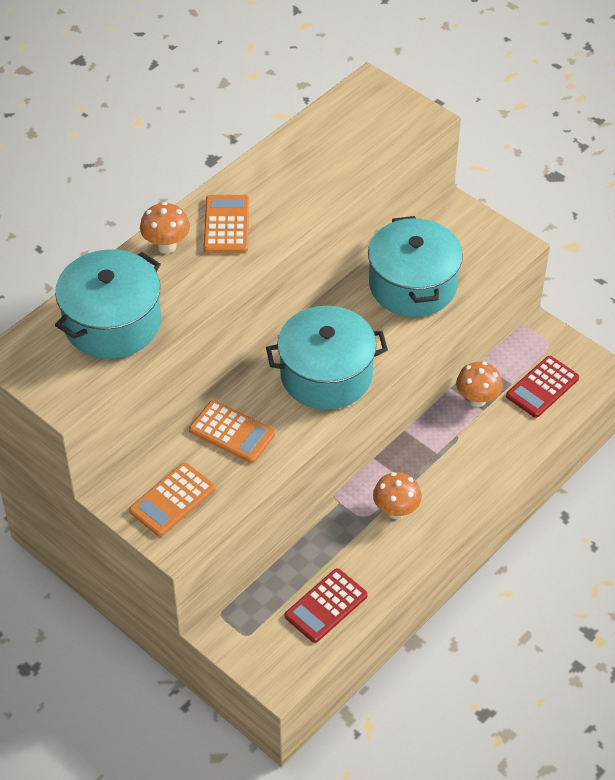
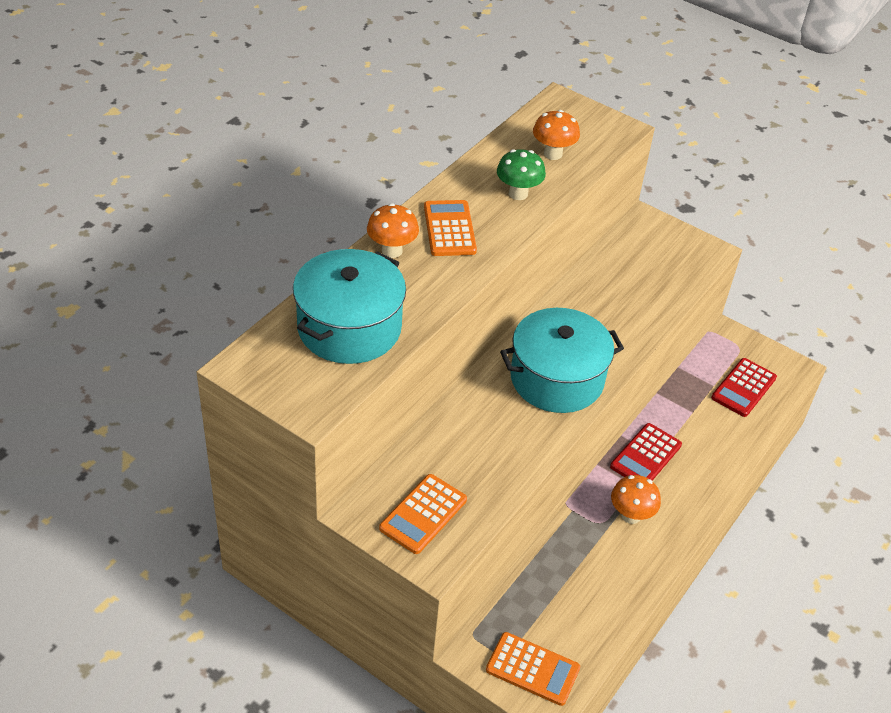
camera: 10 degrees left, 5 degrees down
orange calculator [189,400,275,463] -> orange calculator moved to [486,632,580,706]
red calculator [285,568,368,643] -> red calculator moved to [610,423,682,481]
turquoise pot [368,216,463,317] -> none
orange mushroom [456,362,503,407] -> orange mushroom moved to [533,110,580,160]
none -> green mushroom [497,149,546,200]

